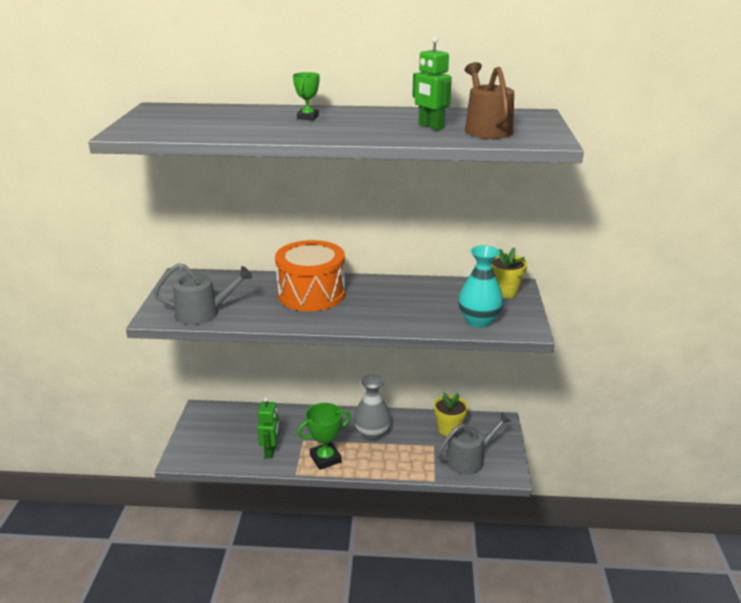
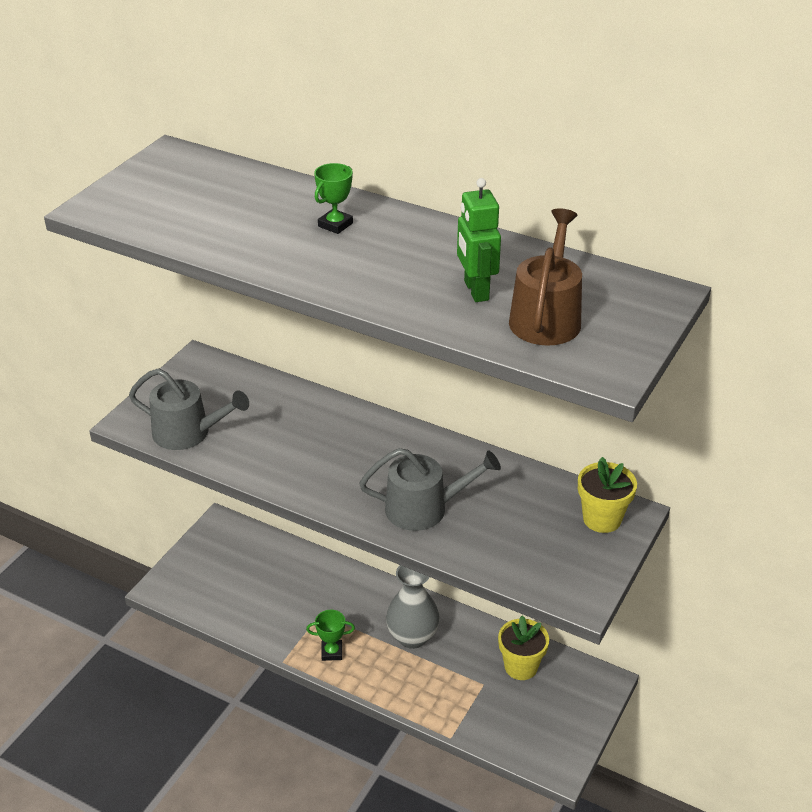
camera: 25 degrees right, 10 degrees up
green robot [257,397,280,458] -> none
orange drum [275,240,346,311] -> none
green trophy [297,403,351,470] -> green trophy [306,610,355,661], size x0.60
grey watering can [437,412,512,475] -> grey watering can moved to [359,448,501,531]
turquoise vase [458,245,503,328] -> none

